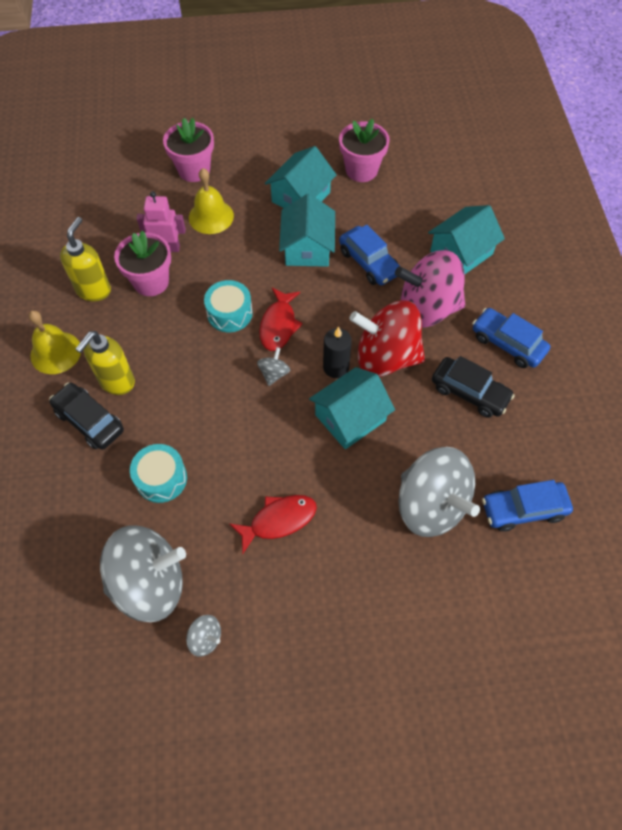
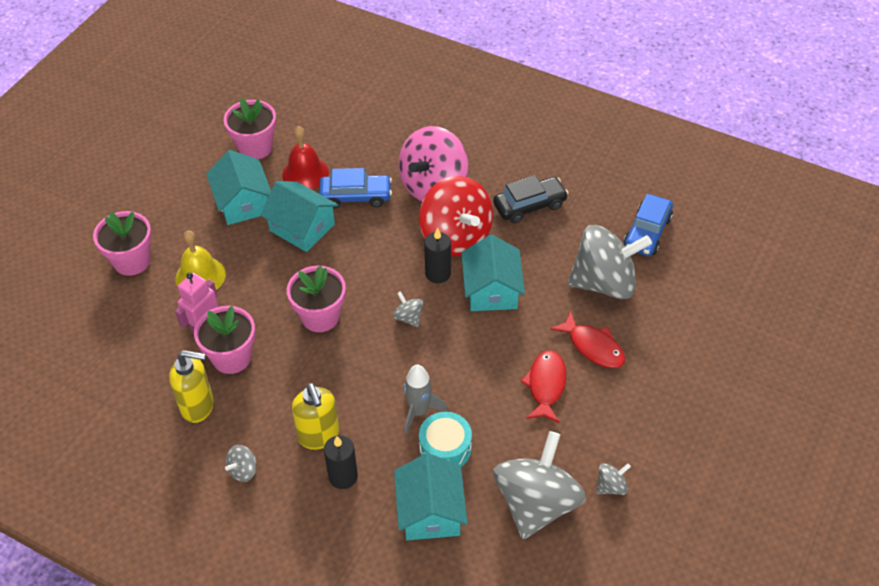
camera: 55 degrees left, 10 degrees down
yellow bell [28,310,81,374] -> grey spinning top [225,445,256,482]
black car [49,383,124,450] -> black candle [324,435,358,489]
yellow soap dispenser [60,217,111,301] -> yellow soap dispenser turned 135 degrees clockwise [169,350,214,423]
turquoise drum [204,280,253,332] -> pink flower pot [287,265,346,332]
red fish [259,288,303,351] -> red fish moved to [550,311,625,368]
red spinning top [349,300,425,377] -> red spinning top turned 75 degrees counterclockwise [419,176,493,256]
turquoise house [428,205,505,275] -> turquoise house moved to [394,453,468,540]
blue car [472,308,550,368] -> none
none -> red bell [282,126,329,190]
none -> grey rocket [404,365,448,434]

